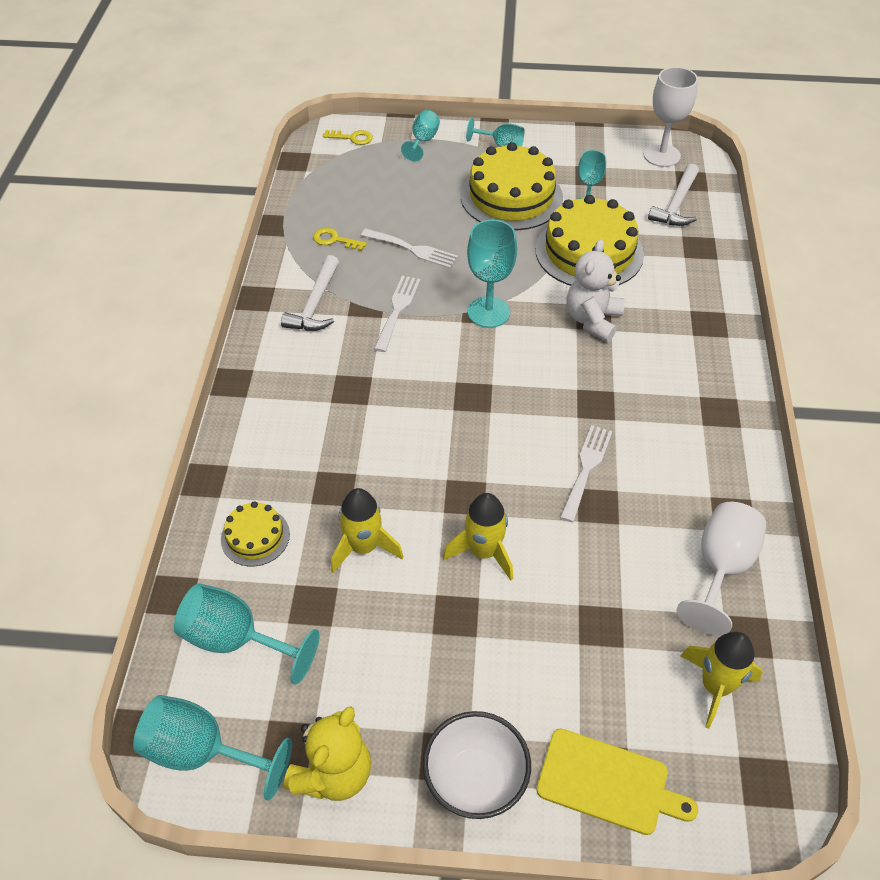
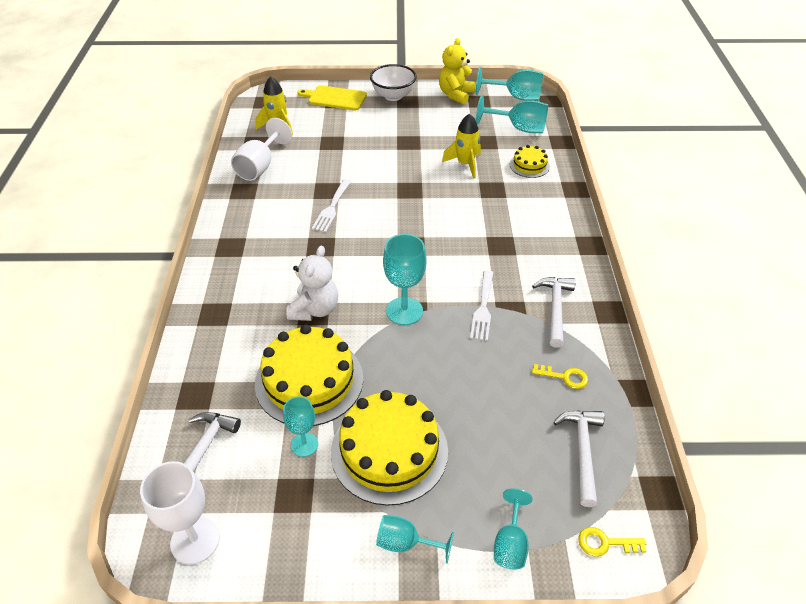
camera: 175 degrees right, 5 degrees down
white fork [361,228,458,268] -> none
yellow rocket [443,493,513,580] -> none
none -> white hammer [553,410,604,507]

